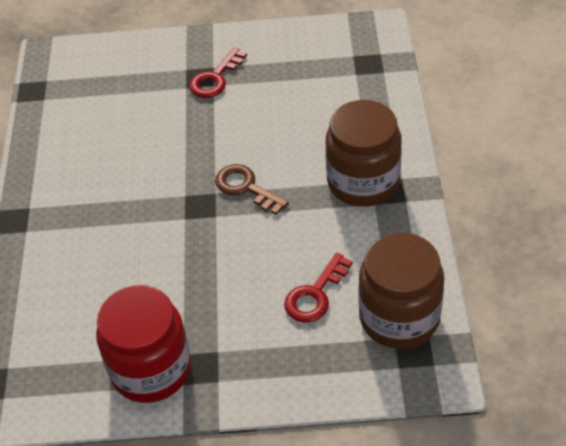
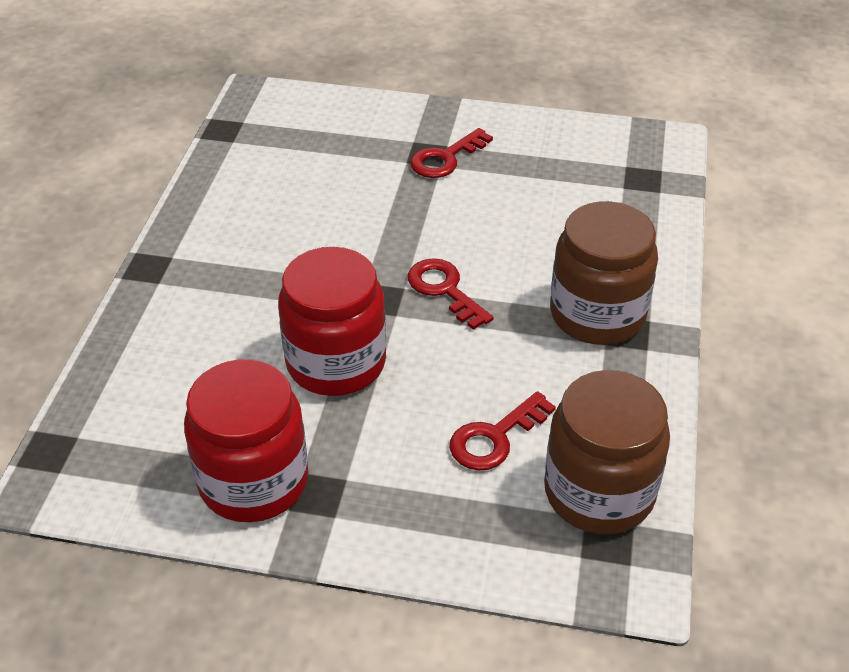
camera: 10 degrees right, 5 degrees down
brown key [215,164,289,215] -> red key [408,258,494,330]
none -> red jar [278,247,386,396]

